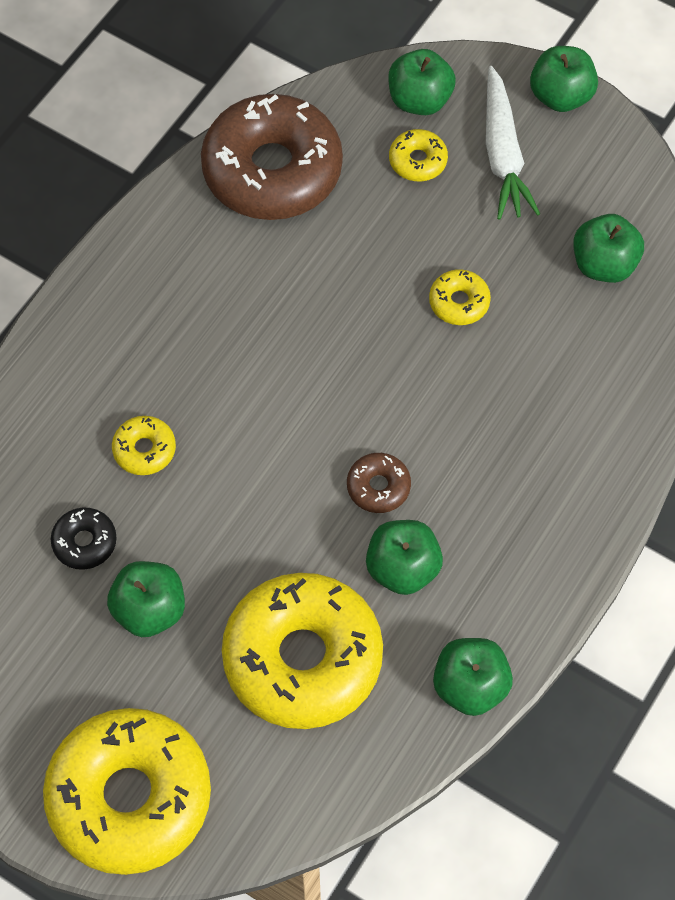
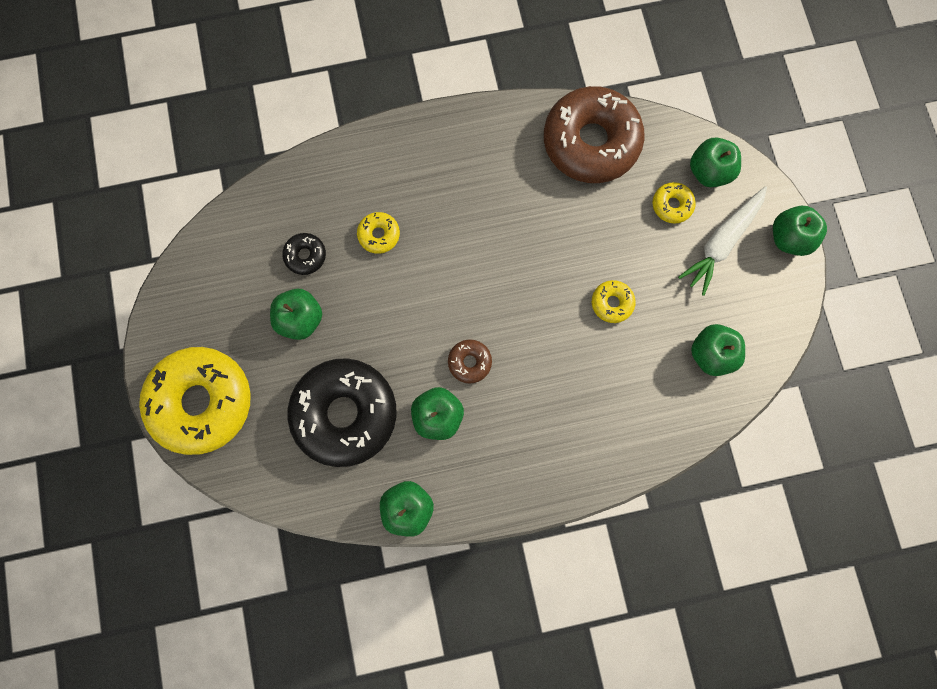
camera: 45 degrees right, 15 degrees up
yellow donut [222,573,383,729] -> black donut [288,358,397,467]

